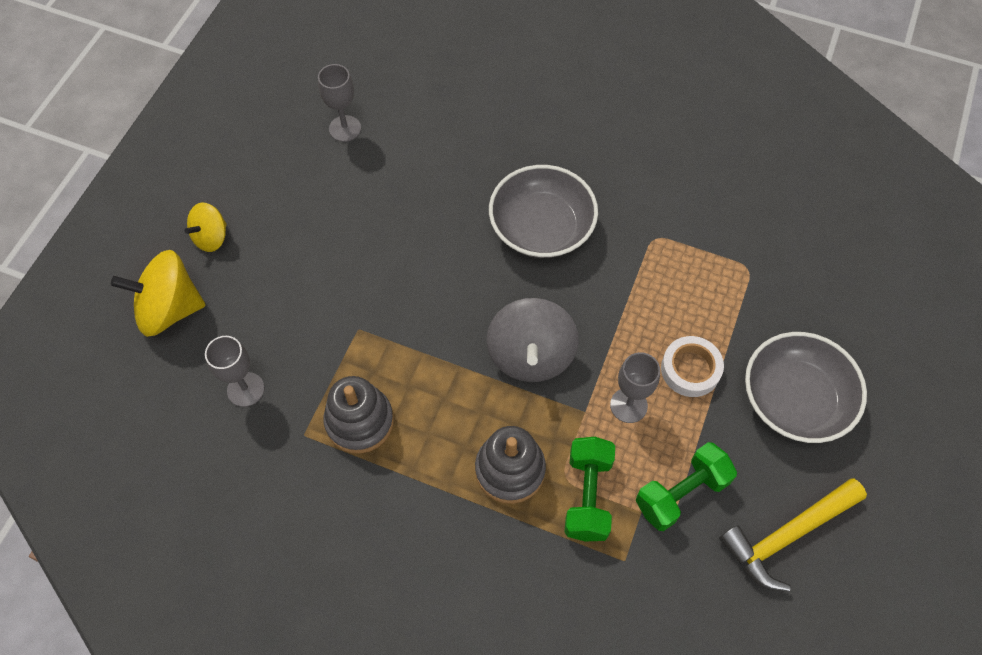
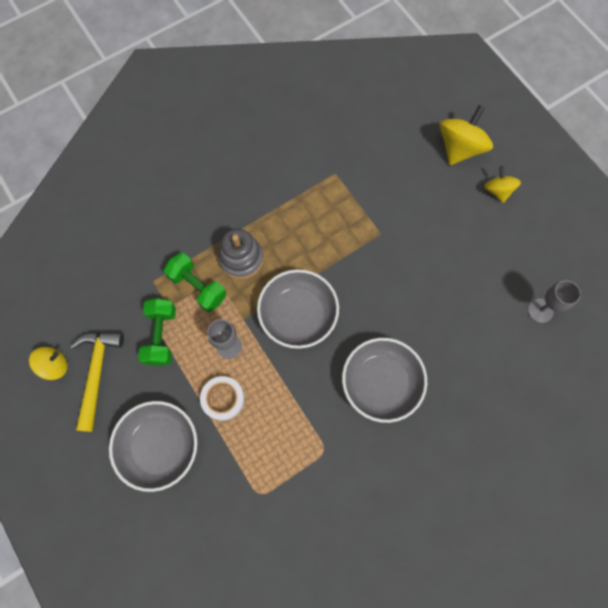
camera: 125 degrees right, 10 degrees up
grey goblet [205,336,265,407] -> none
grey stacking toy [323,376,394,454] -> none
grey spinning top [486,298,579,382] -> grey bowl [257,269,339,349]
none -> yellow spinning top [29,347,68,380]

